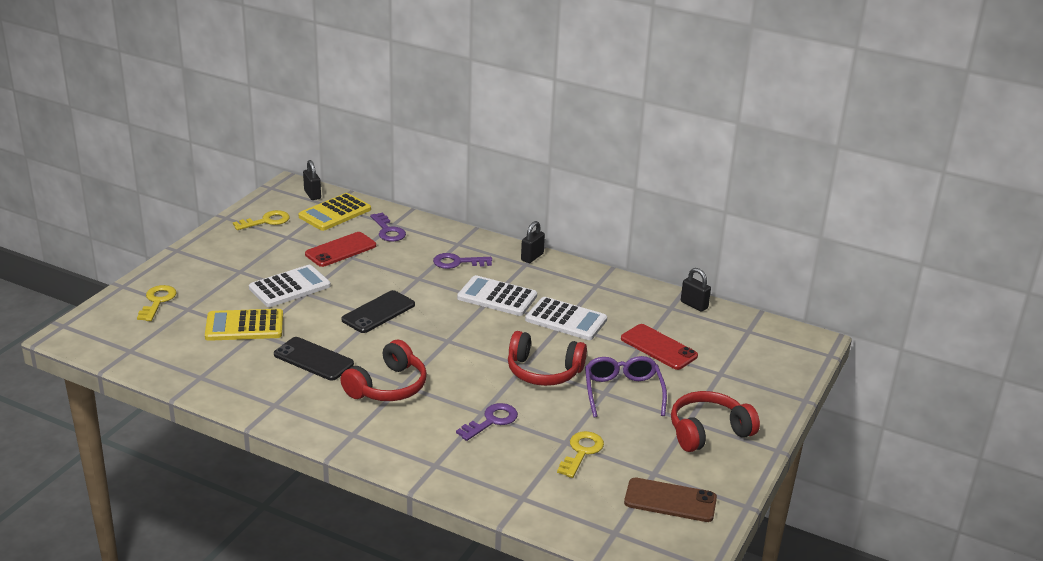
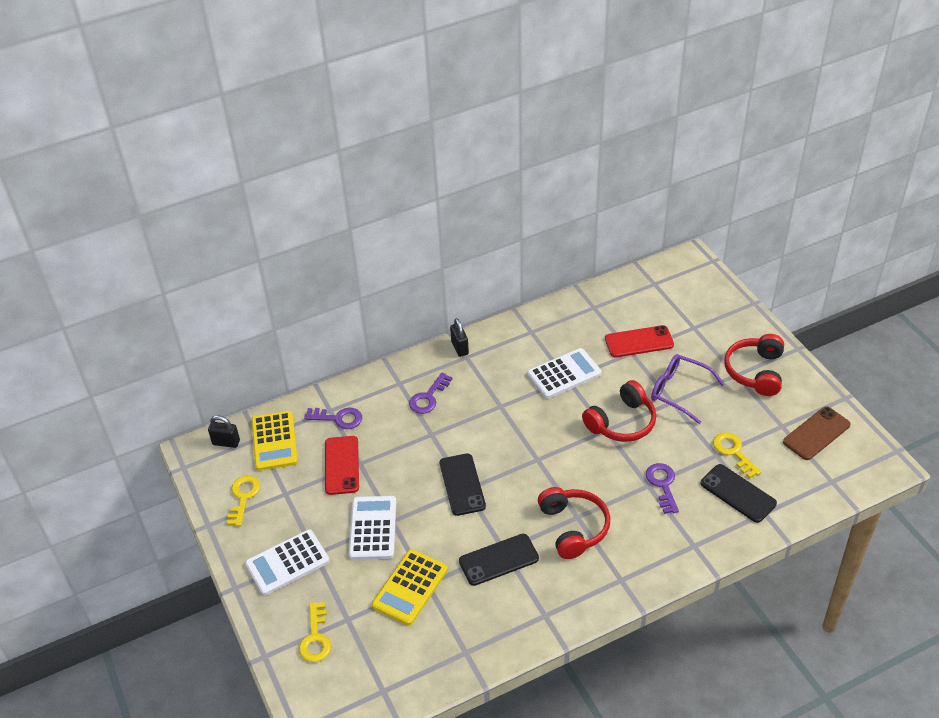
camera: 50 degrees left, 15 degrees up
yellow key [137,285,177,321] -> yellow key turned 135 degrees counterclockwise [299,602,331,662]
white calculator [457,275,537,316] -> white calculator moved to [245,529,330,595]
black padlock [681,268,711,312] -> none
none -> black phone [701,464,777,523]

